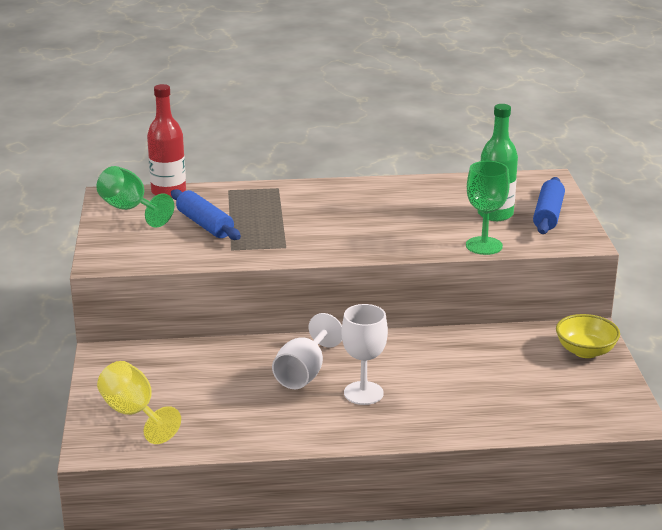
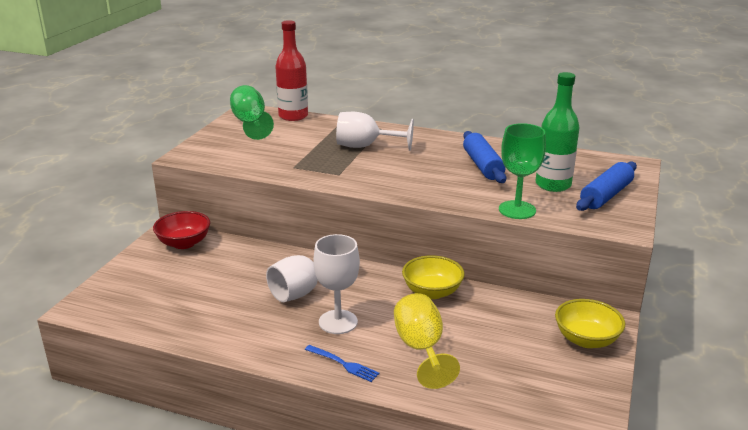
camera: 25 degrees right, 0 degrees up
yellow goblet [97,361,181,444] -> yellow goblet moved to [394,293,460,389]
blue rolling pin [171,189,241,240] -> blue rolling pin moved to [463,131,506,183]
none -> red bowl [153,211,210,249]
none -> blue fork [305,345,380,382]
none -> white goblet [336,112,414,151]
none -> yellow bowl [402,255,465,299]

